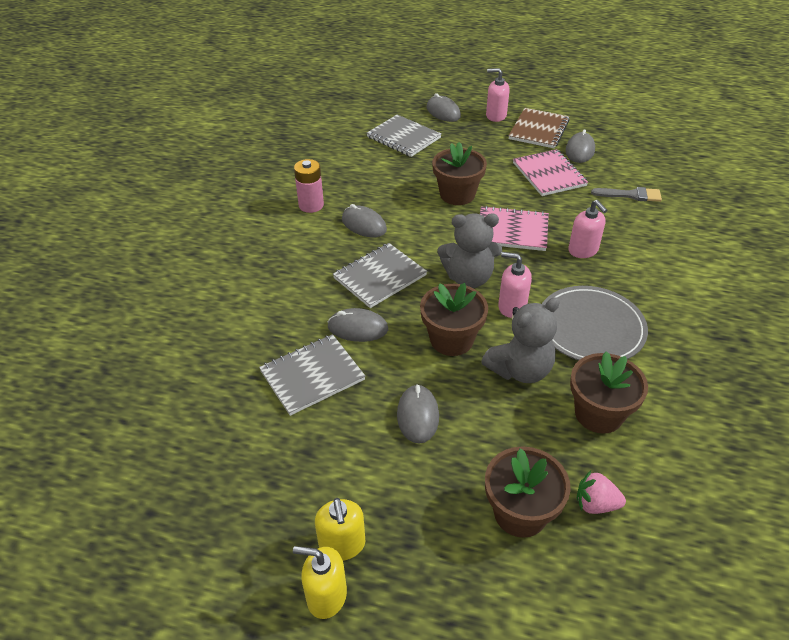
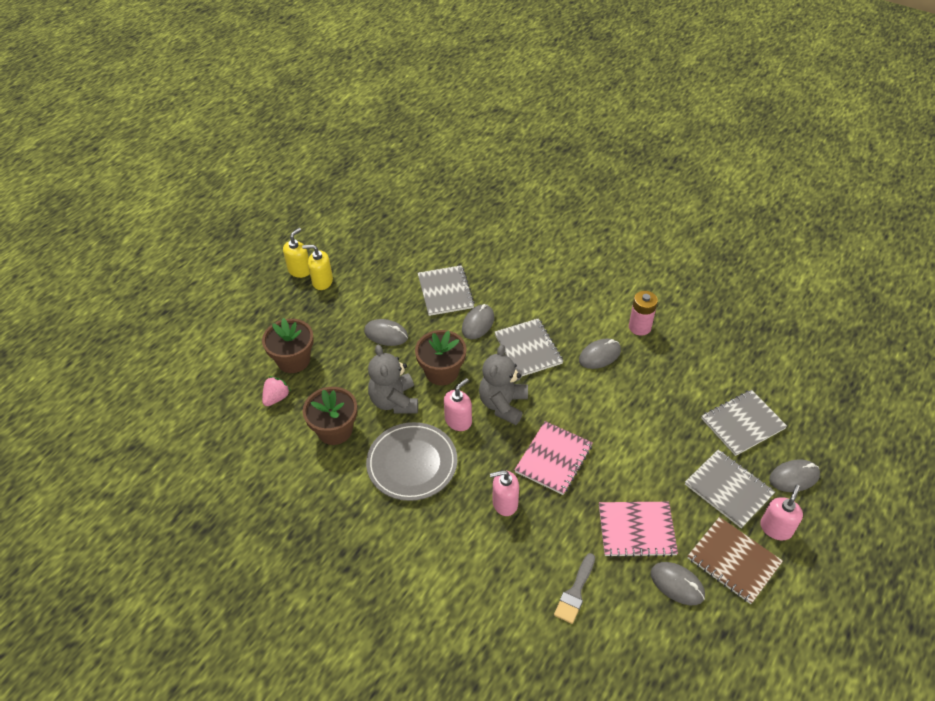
camera: 110 degrees right, 5 degrees up
brown flower pot [432,142,487,205] -> none
none -> grey notebook [685,450,775,528]

